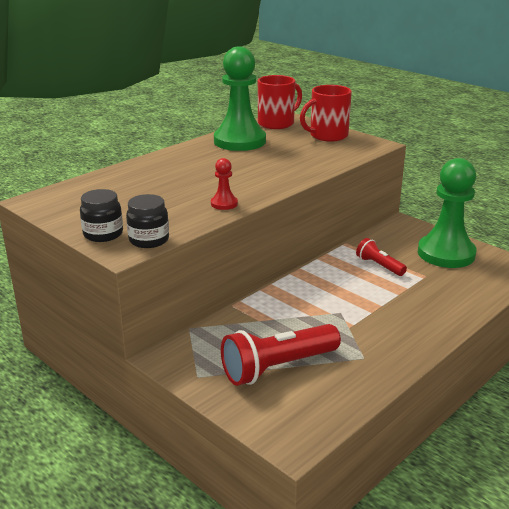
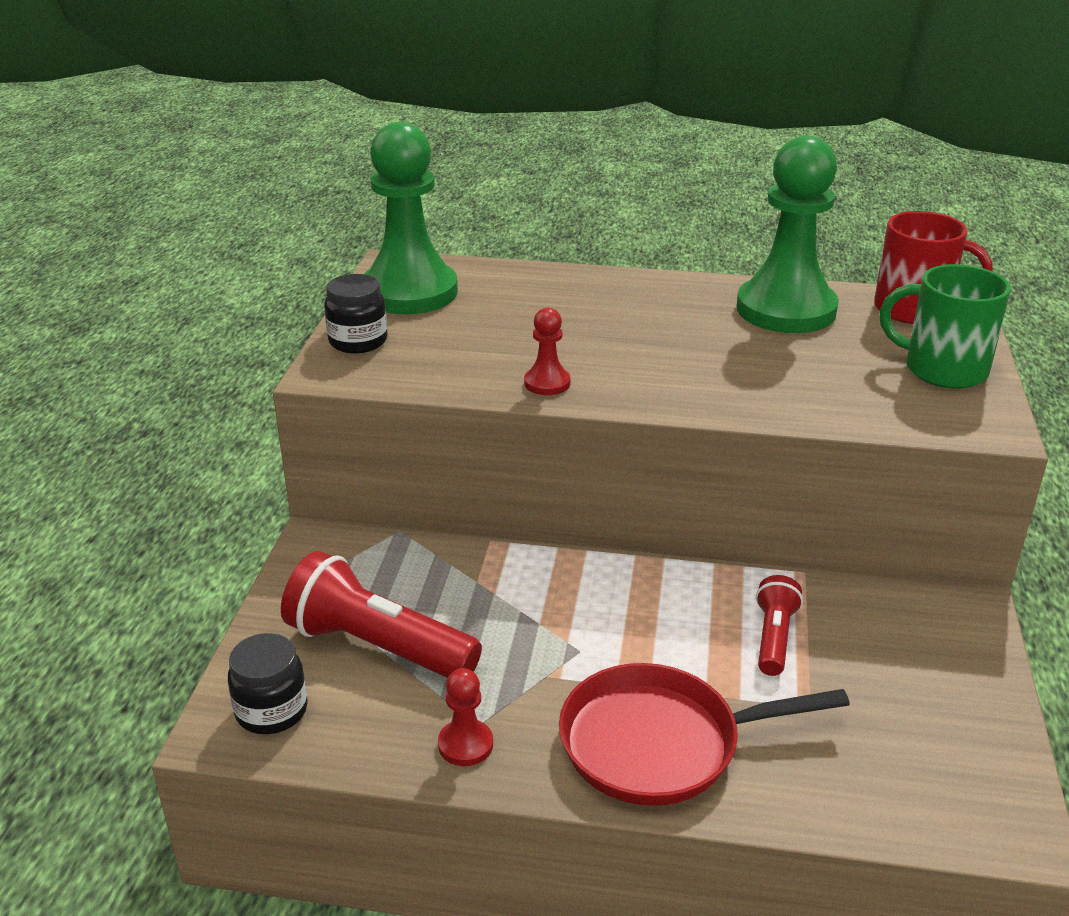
camera: 55 degrees right, 5 degrees up
black jar [126,194,169,248] -> black jar moved to [228,633,308,734]
red mug [300,85,352,142] -> green mug [880,264,1011,389]
green pawn [418,158,477,268] -> green pawn moved to [364,122,458,314]
none -> red pawn [438,668,493,766]
none -> red pan [559,663,850,806]

